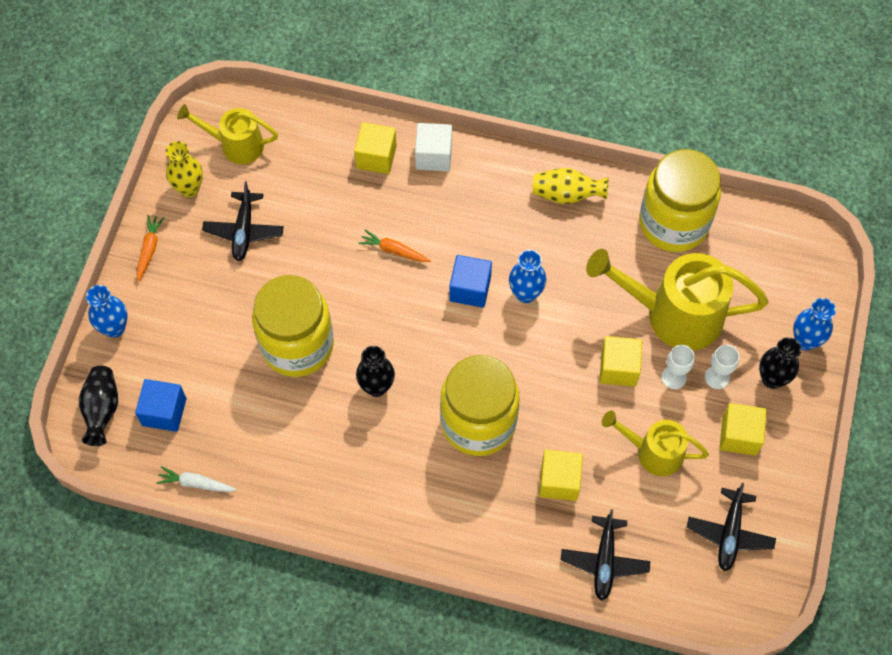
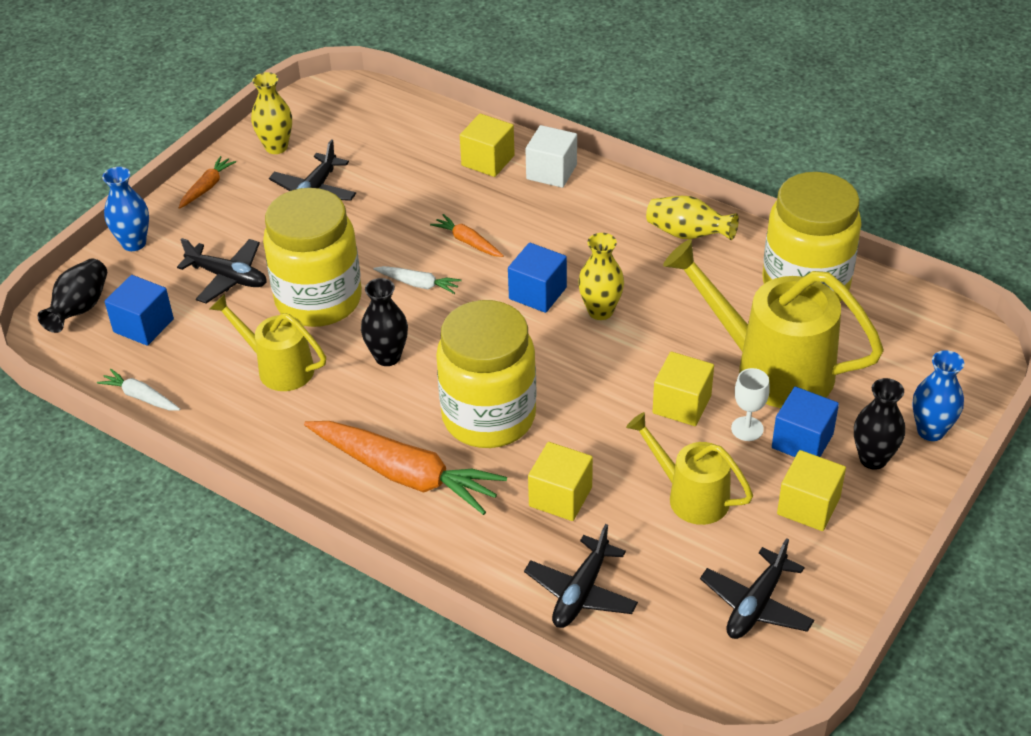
camera: 20 degrees right, 20 degrees down
yellow watering can [177,104,278,164] -> yellow watering can moved to [210,294,326,391]
blue vase [509,249,546,303] -> yellow vase [578,233,624,320]
white goblet [705,345,739,389] -> blue cube [772,387,839,457]
none -> black plane [177,238,267,304]
none -> orange carrot [304,421,507,515]
none -> white carrot [373,266,462,294]

